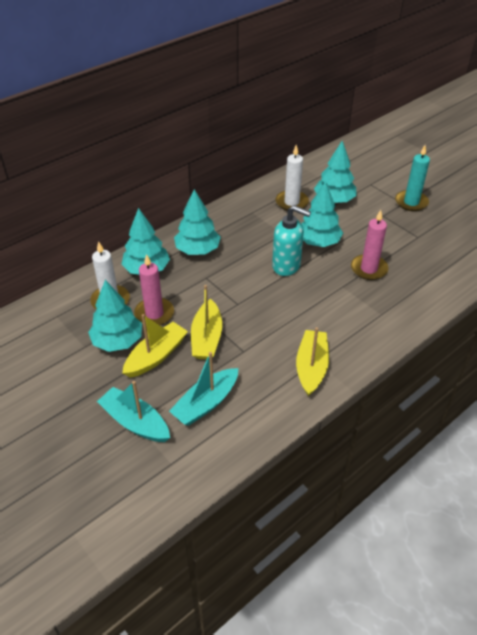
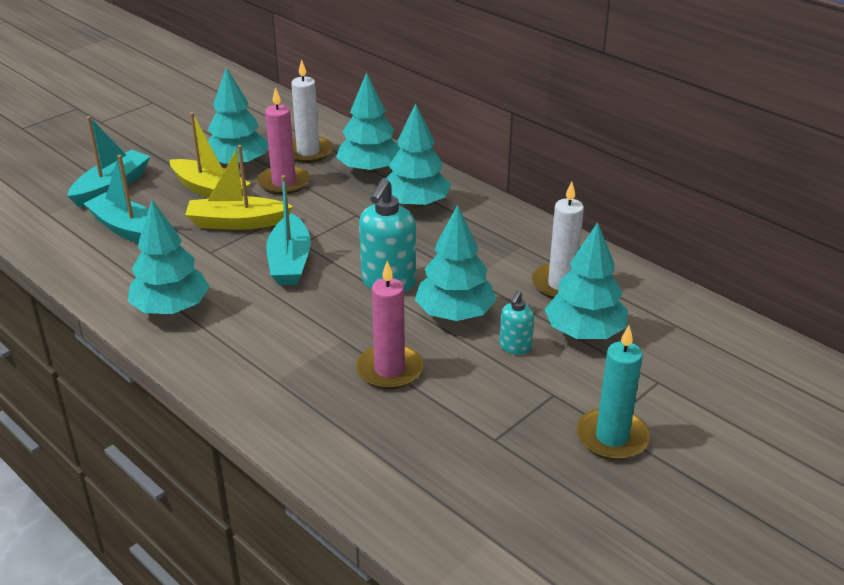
camera: 85 degrees right, 10 degrees down
yellow boat [296,327,329,396] -> turquoise tree [128,200,210,314]
none -> turquoise boat [266,175,311,285]
none -> turquoise soap dispenser [499,290,534,355]

